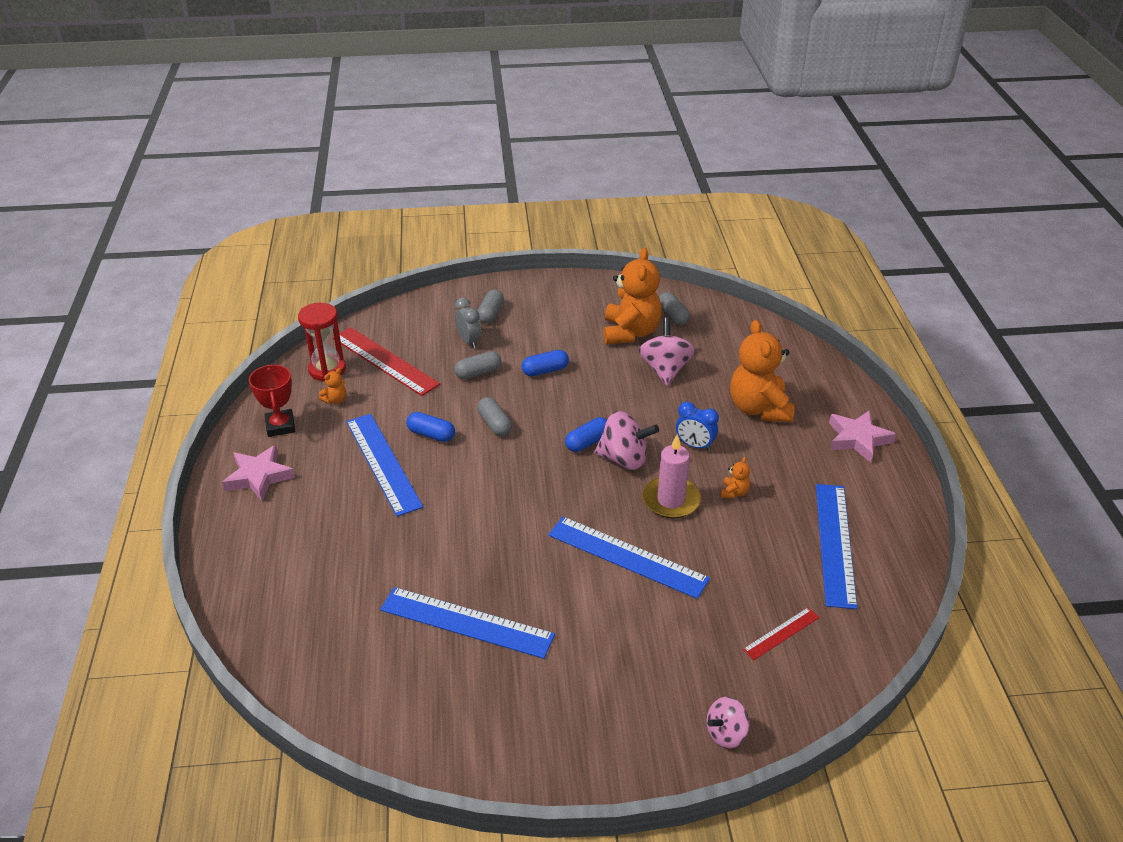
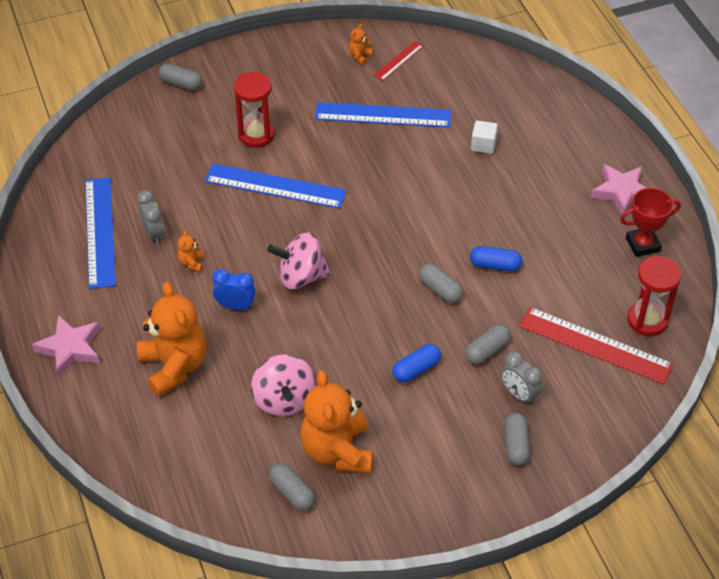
camera: 165 degrees right, 10 degrees up
red trophy [249,365,295,437] -> red trophy turned 75 degrees counterclockwise [620,188,681,257]
orange teddy bear [319,368,346,404] -> orange teddy bear moved to [349,24,374,65]
blue ruler [346,414,423,517] -> none
blue capsule [565,417,607,452] -> none
pink candle [642,434,701,519] -> none
pink spinning top [707,697,749,748] -> grey capsule [158,63,202,91]
red ruler [743,607,819,660] -> red ruler moved to [373,41,424,81]
none -> grey clock [137,190,164,244]
none -> red hourglass [234,72,275,148]
none -> white cube [471,120,498,154]

